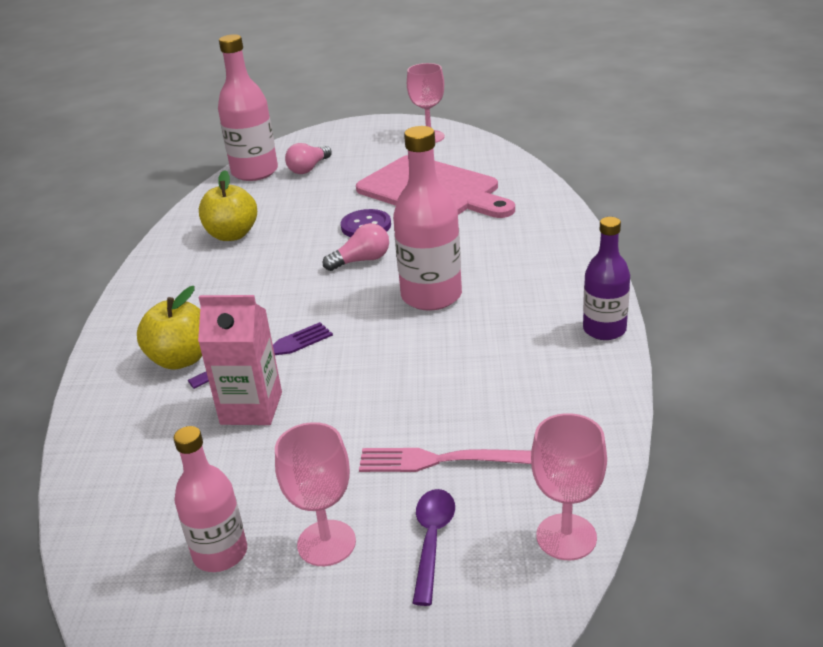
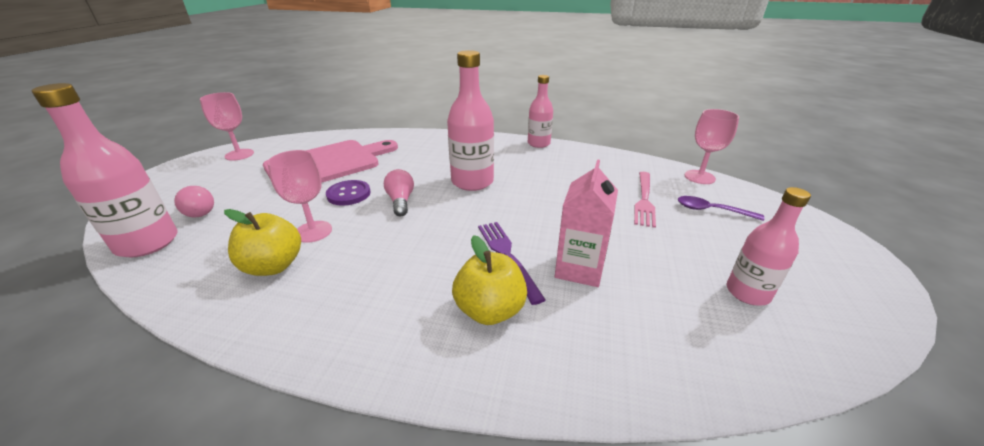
camera: 80 degrees left, 0 degrees up
pink goblet [275,422,356,566] -> pink goblet moved to [267,150,332,243]
purple bottle [583,217,630,340] -> pink bottle [528,75,553,148]

